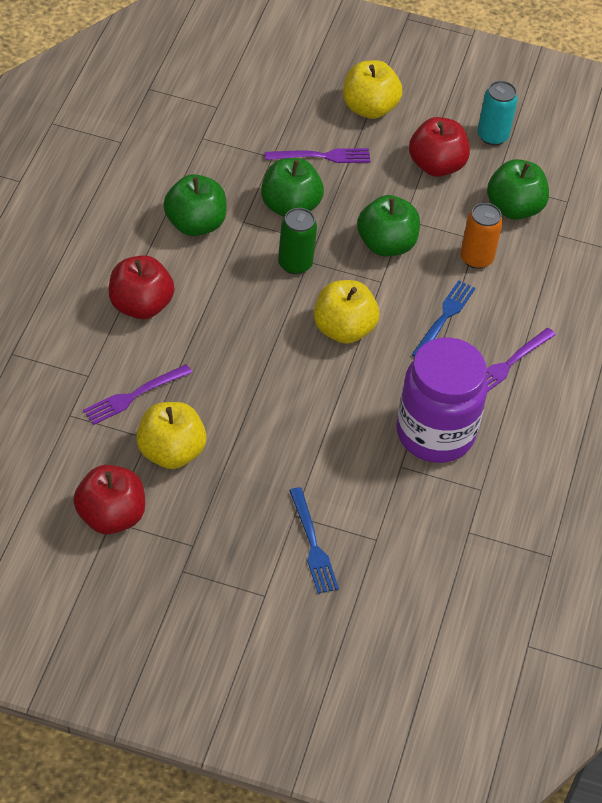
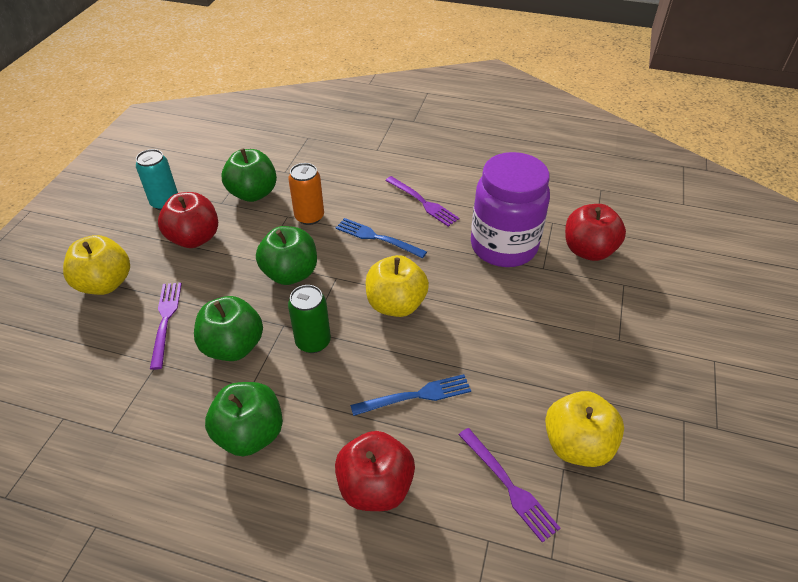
camera: 85 degrees left, 5 degrees down
red apple [73,465,145,534] -> red apple moved to [565,204,626,261]
blue fork [289,487,339,594] -> blue fork moved to [350,374,471,416]

